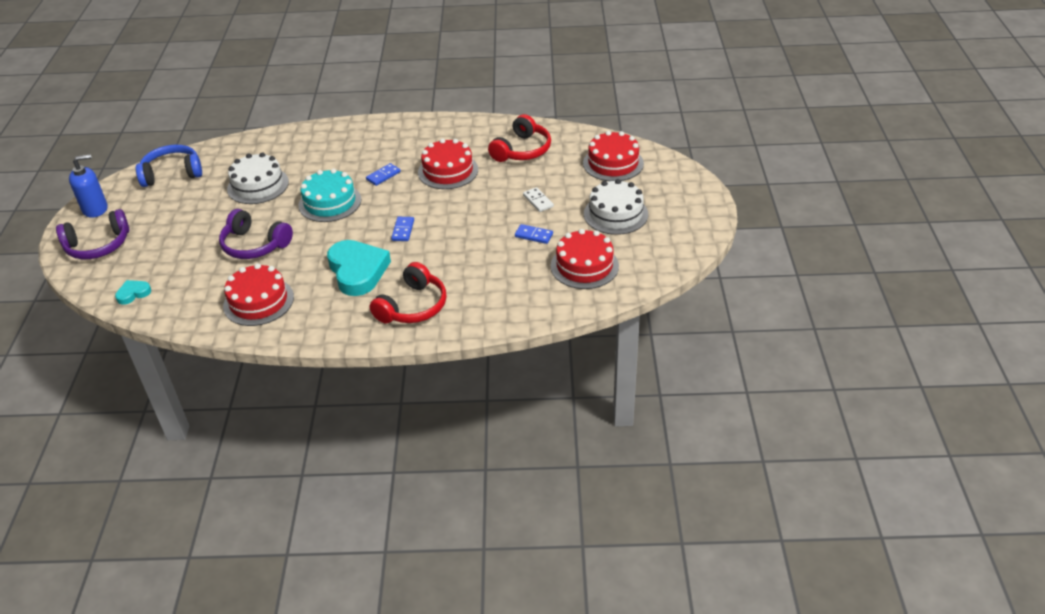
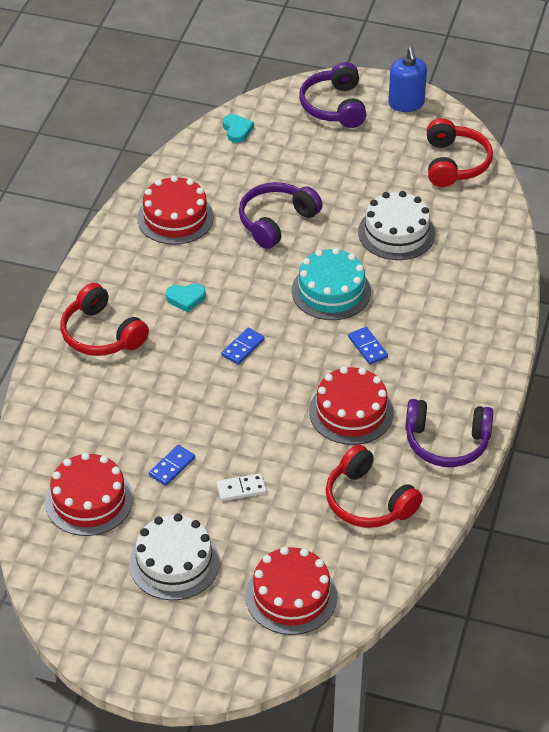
camera: 105 degrees right, 5 degrees up
blue headphones [136,145,202,187] -> red headphones [427,118,493,187]
turquoise heart [327,240,391,296] -> turquoise heart [166,283,206,313], size x0.47
blue domino [391,217,414,241] -> blue domino turned 75 degrees counterclockwise [222,328,265,365]
none -> purple headphones [405,399,493,467]

